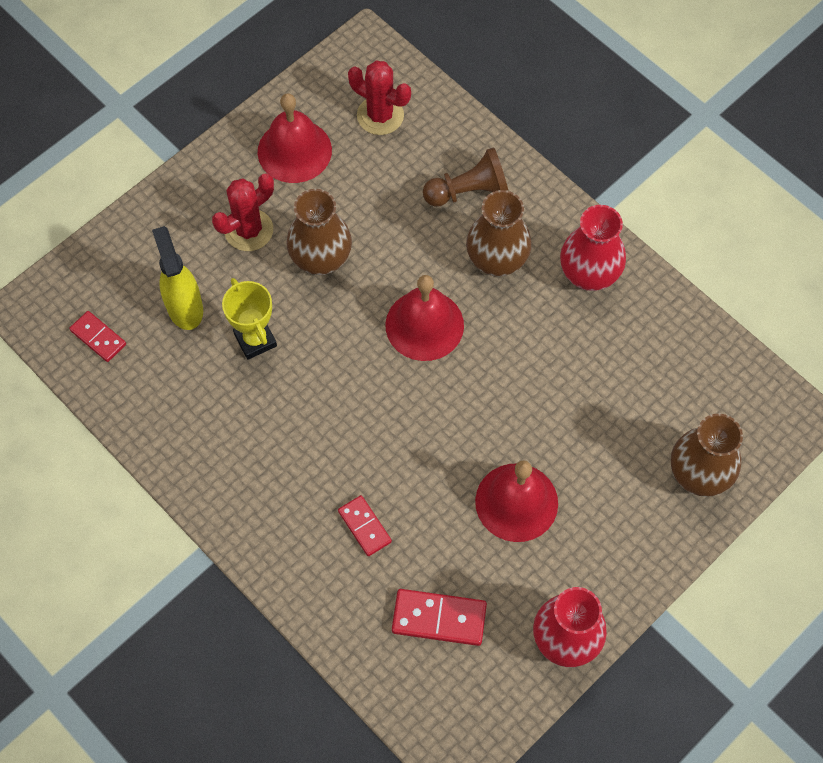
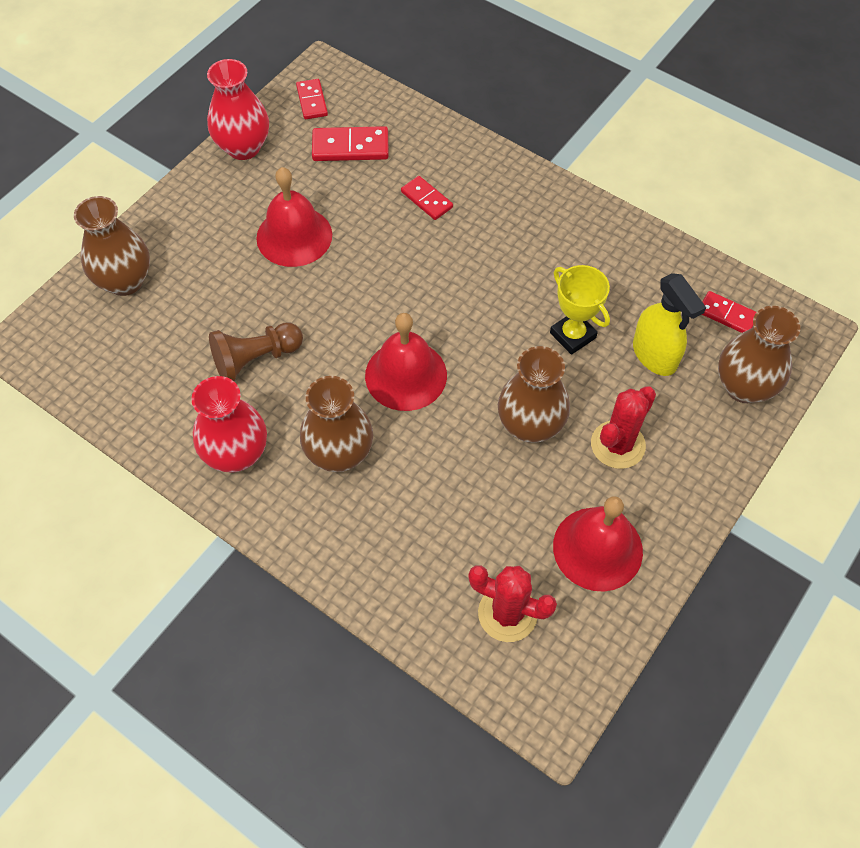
camera: 170 degrees right, 5 degrees down
brown pawn [423,147,508,207] -> brown pawn moved to [209,323,303,381]
none -> red domino [296,79,328,119]
none -> brown vase [718,306,800,403]

